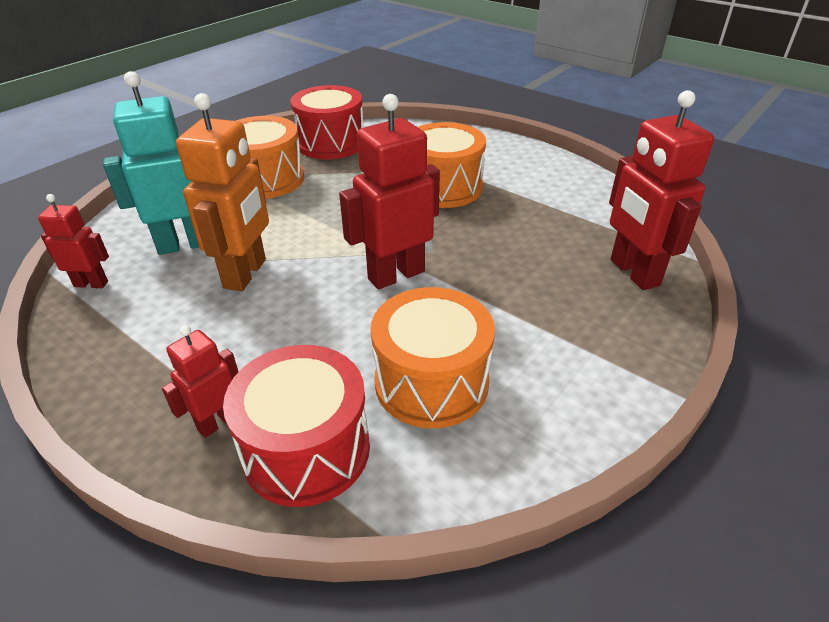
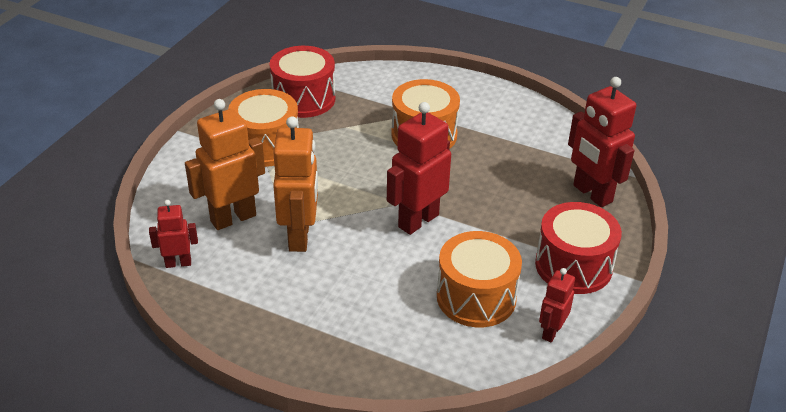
camera: 15 degrees left, 0 degrees up
turquoise robot [103,71,200,255] -> orange robot [185,99,265,230]
red robot [162,325,238,438] -> red robot moved to [539,268,575,342]
red drum [223,345,370,507] -> red drum moved to [535,202,622,294]

